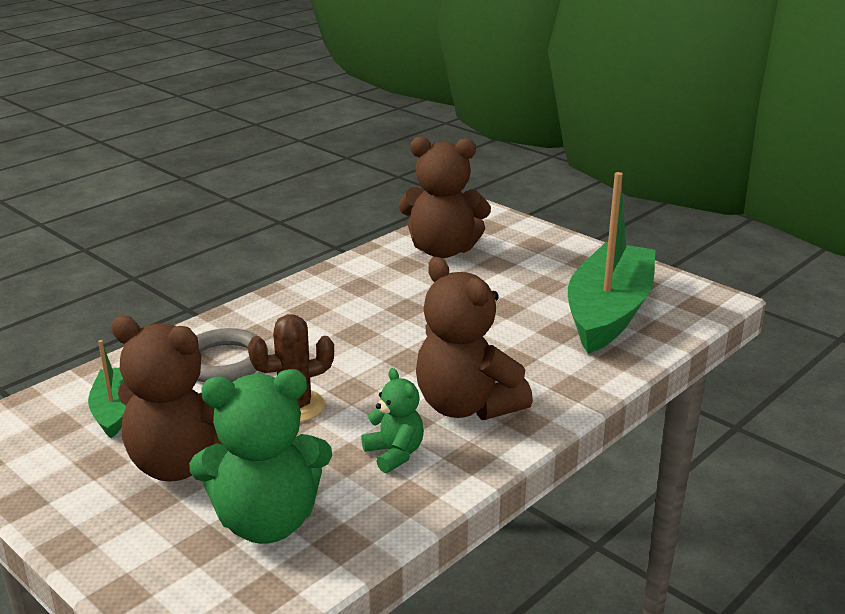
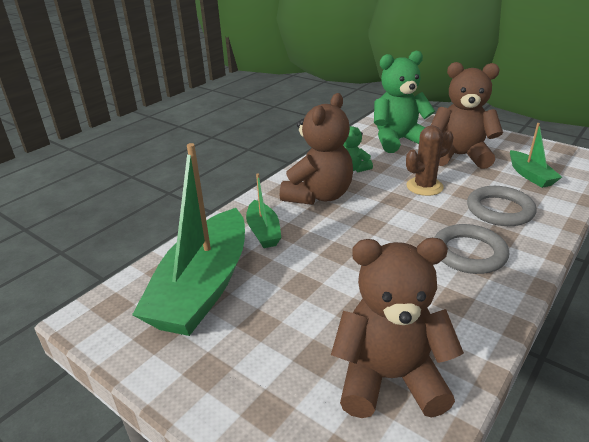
camera: 175 degrees right, 5 degrees up
brown teddy bear [416,257,533,420] -> brown teddy bear turned 75 degrees clockwise [280,93,353,205]
none -> green boat [246,173,281,248]
none -> grey ring [434,224,509,274]

